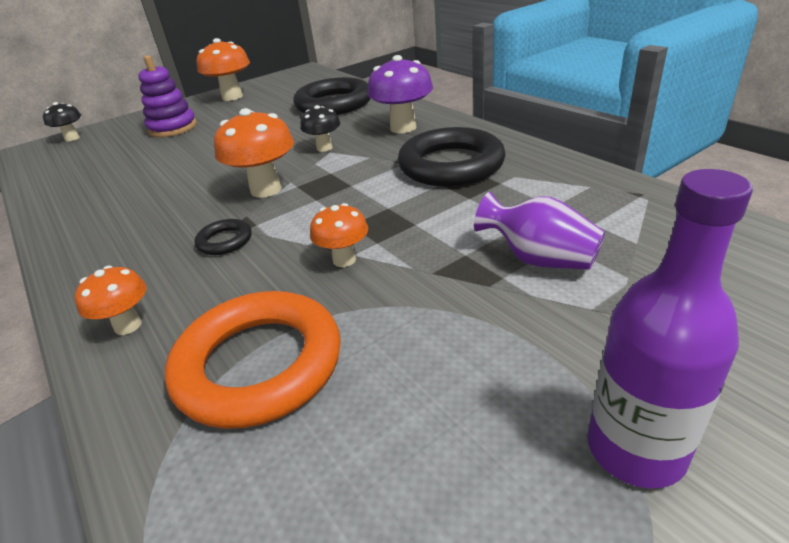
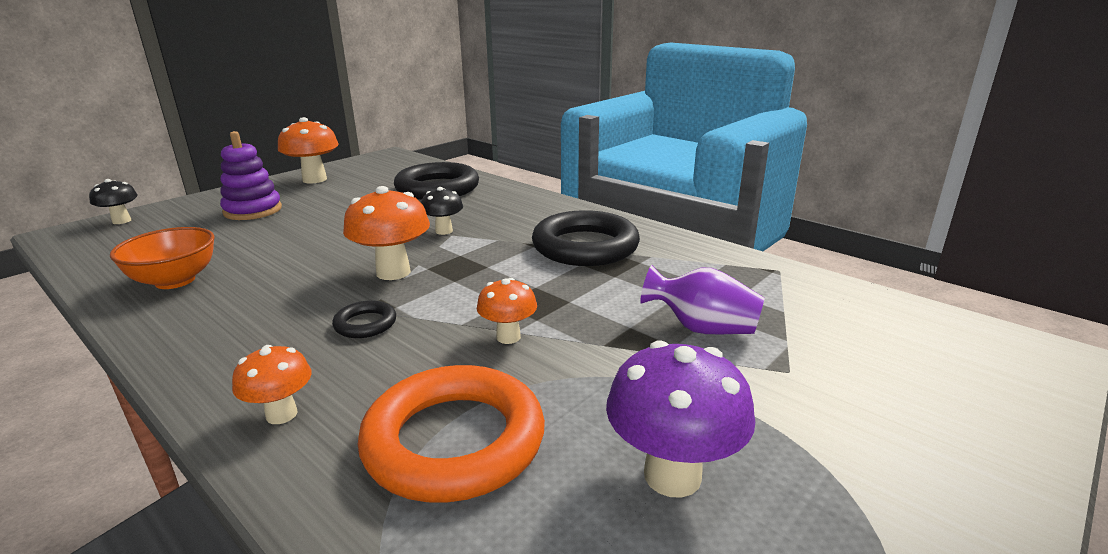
camera: 15 degrees left, 10 degrees down
purple mushroom [367,55,433,133] -> purple mushroom moved to [606,340,755,498]
purple bottle [587,169,753,489] -> none
none -> orange bowl [110,227,215,289]

